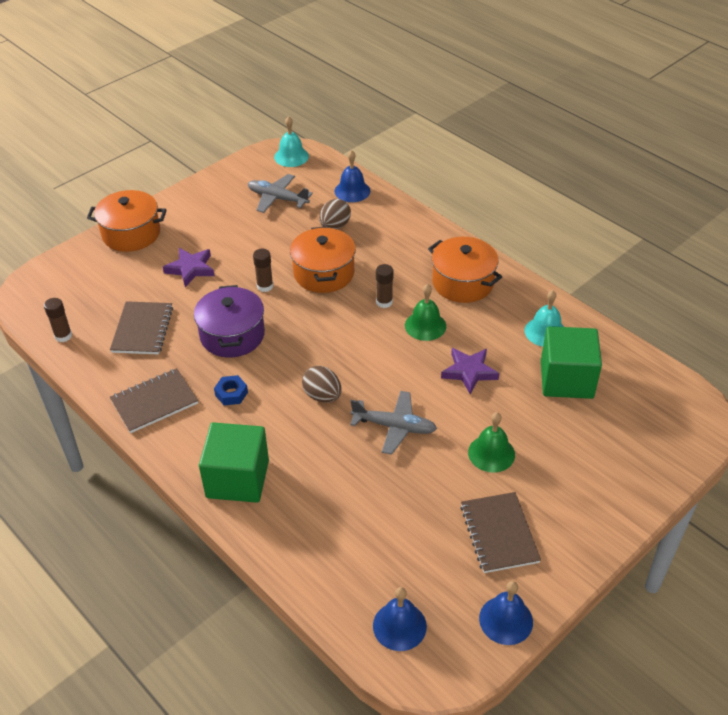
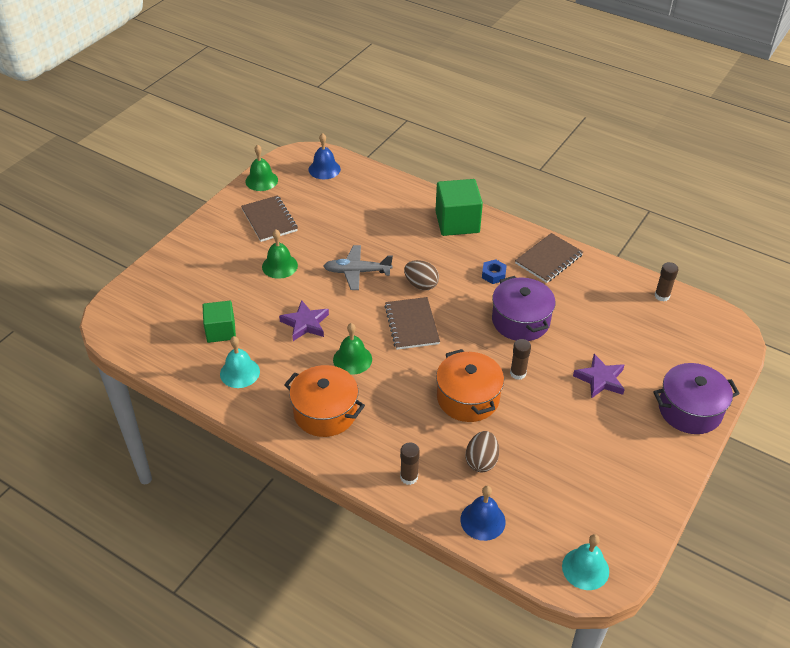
camera: 165 degrees right, 0 degrees up
orange pot [87,190,166,252] -> purple pot [653,363,740,434]
brown notebook [110,301,173,354] -> brown notebook moved to [385,297,440,350]
grey plane [248,174,313,213] -> none
brown glue stick [376,264,393,308] -> brown glue stick moved to [400,443,420,485]
blue bell [479,581,533,645] -> green bell [245,144,278,191]
green cube [541,326,602,399] -> green cube [202,301,236,343], size x0.65

